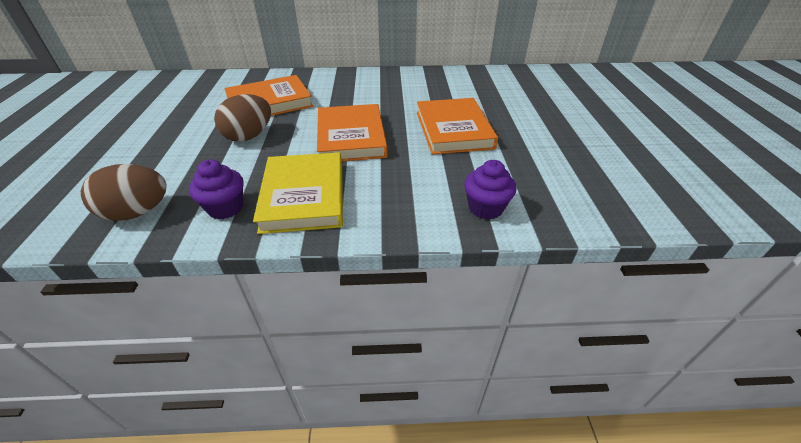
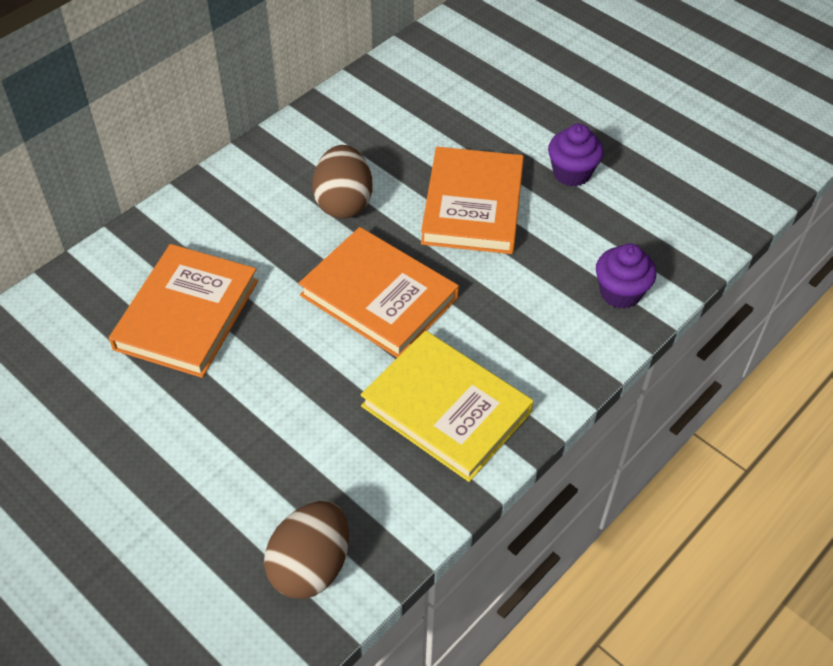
camera: 45 degrees left, 10 degrees up
purple cupcake [189,159,244,219] -> purple cupcake moved to [548,124,604,187]
brown egg [214,94,271,141] -> brown egg moved to [312,145,372,219]
orange book [417,98,498,155] -> orange book turned 60 degrees clockwise [421,147,524,254]

